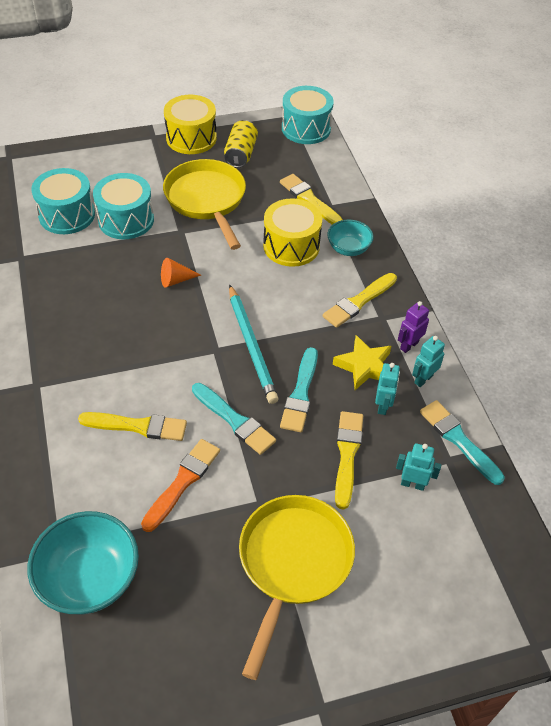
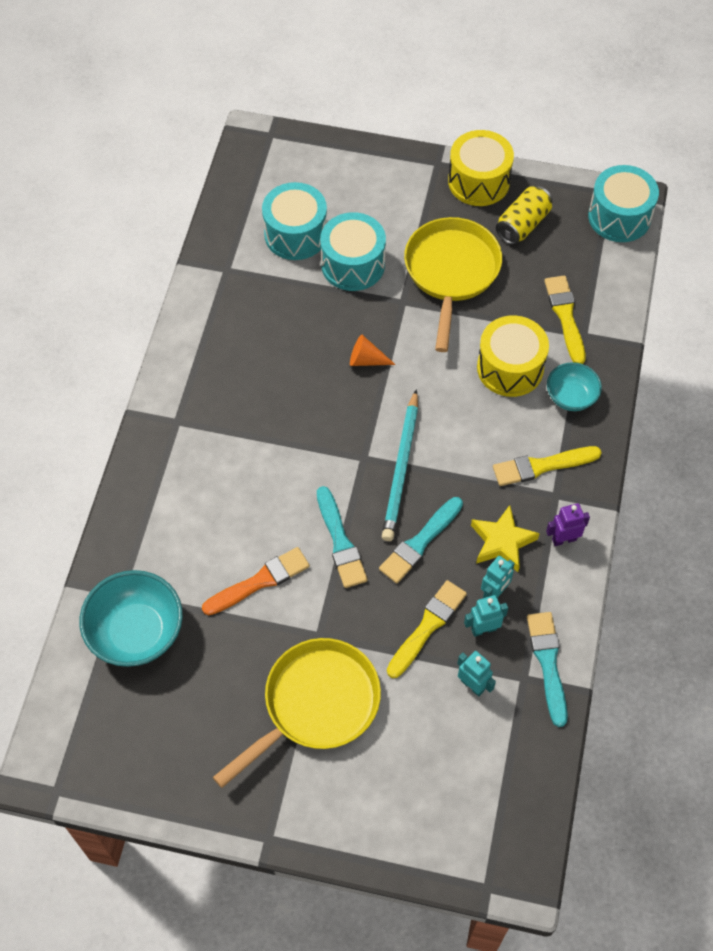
camera: 30 degrees right, 10 degrees up
yellow brush [78,412,187,441] -> none
turquoise robot [412,336,445,387] -> turquoise robot moved to [464,595,508,637]

